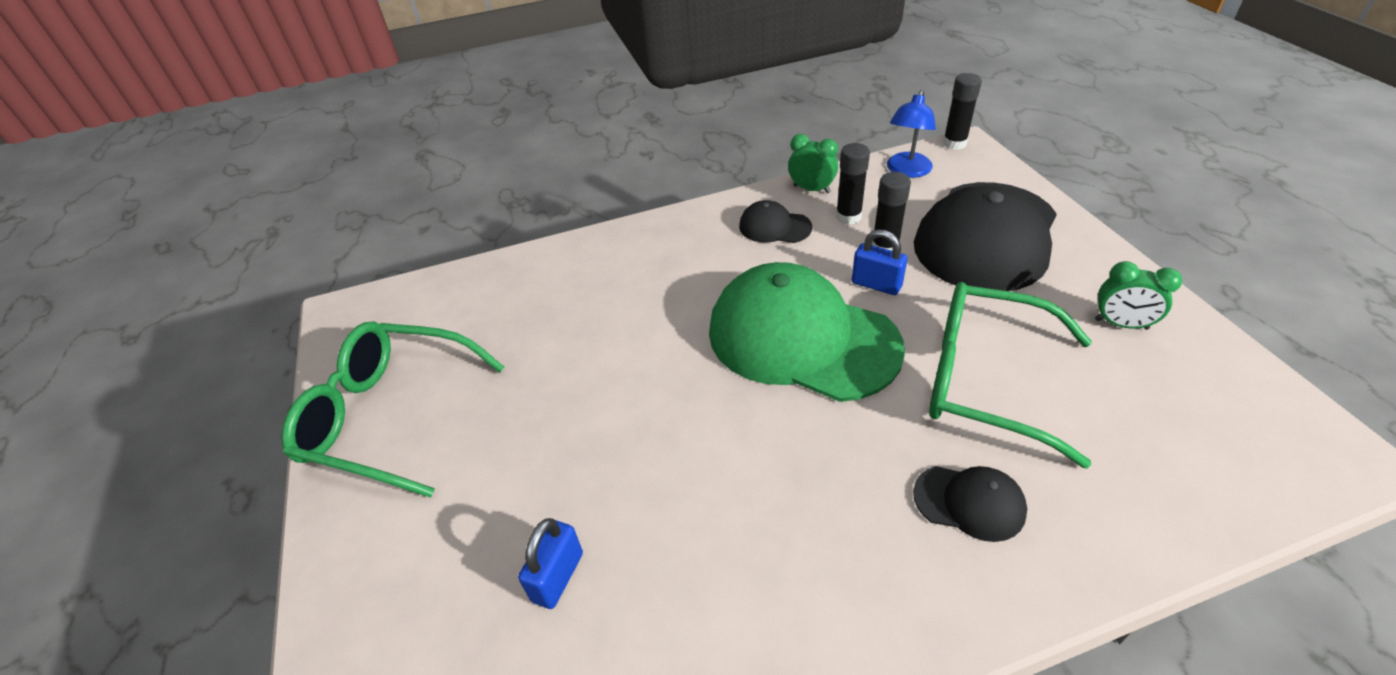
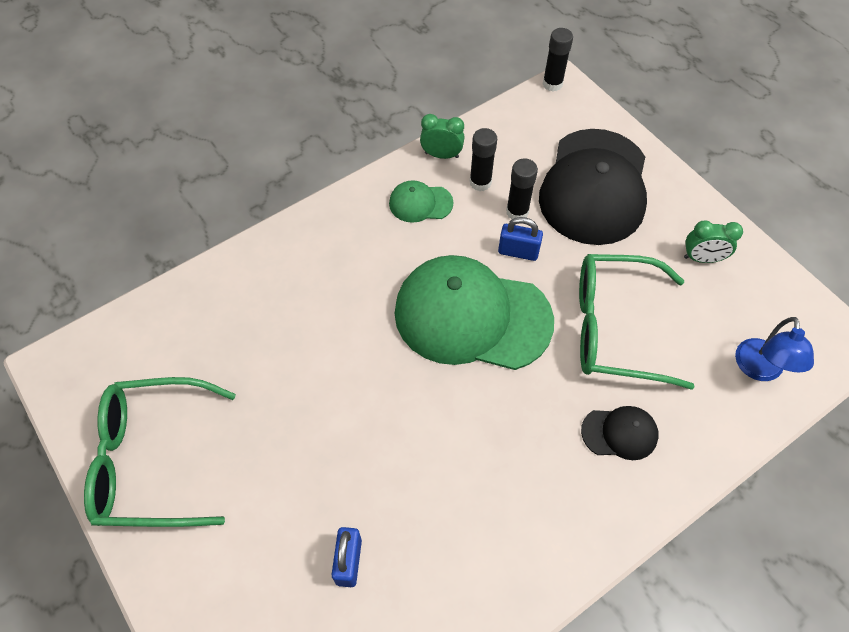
camera: 20 degrees left, 15 degrees up
black cap [739,200,812,243] -> green cap [389,180,454,223]
blue lamp [887,90,936,178] -> blue lamp moved to [735,317,814,381]

